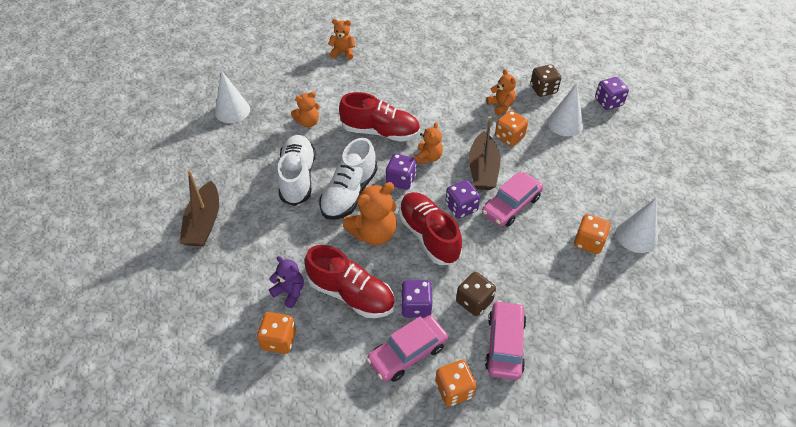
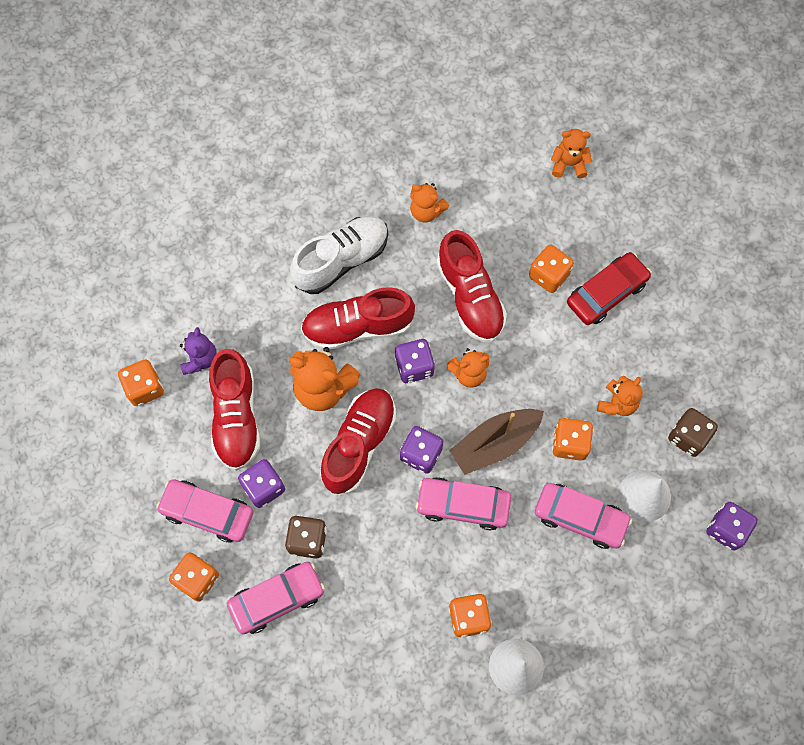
camera: 55 degrees right, 20 degrees up
brown boat [180,170,219,247] -> none
white cone [215,70,250,123] -> none
white shoe [319,138,378,220] -> red shoe [301,287,415,349]
orange teddy bear [328,19,356,60] -> orange teddy bear turned 60 degrees counterclockwise [551,129,592,178]
none -> orange dice [529,244,574,293]
none -> pink car [535,483,632,549]
none -> red car [567,252,651,325]

